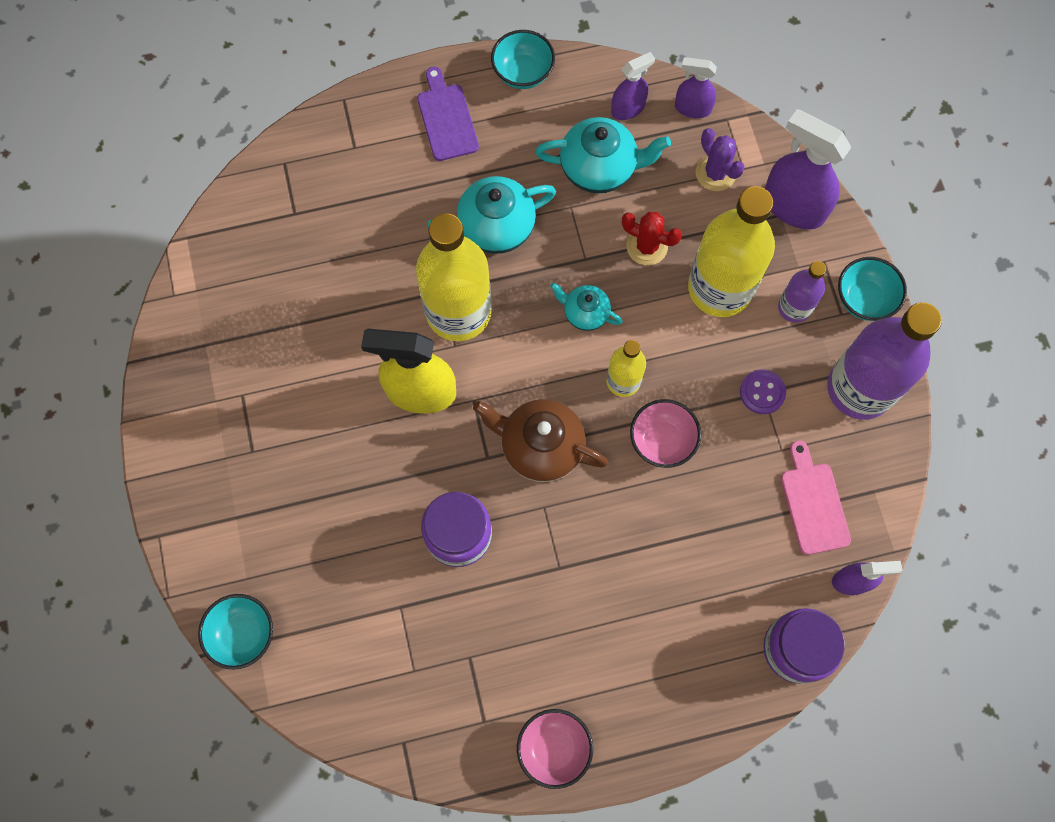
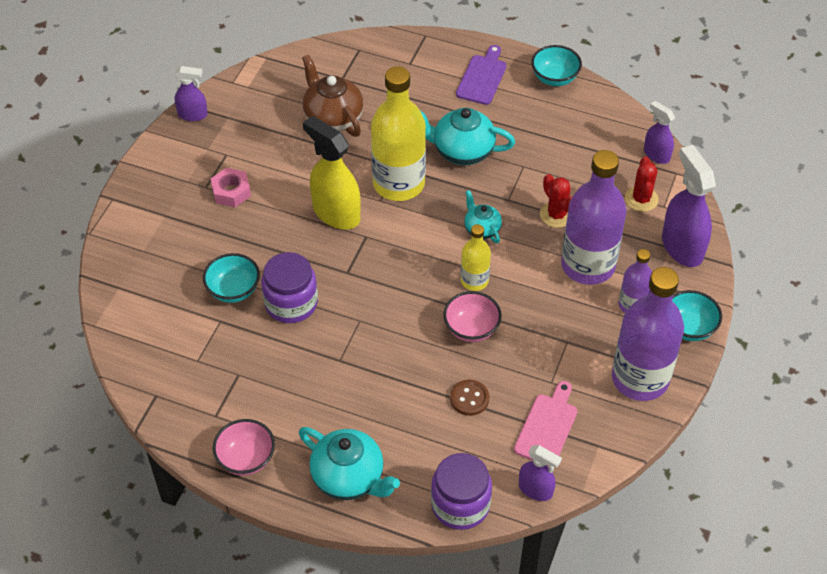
camera: 35 degrees right, 20 degrees down
turquoise bowl [198,594,273,669] -> turquoise bowl moved to [203,253,260,303]
brown teapot [473,399,608,482] -> brown teapot moved to [302,55,364,137]
turquoise teapot [535,117,671,193] -> turquoise teapot moved to [299,427,400,500]
purple spray bottle [611,52,655,120] -> purple spray bottle moved to [175,66,208,121]
yellow bottle [688,186,775,317] -> purple bottle [561,150,627,285]
purple cactus [696,128,745,191] -> red cactus [625,157,659,212]
purple button [740,370,786,414] -> none
none -> pink nut [211,168,251,207]
none -> brown button [450,380,489,416]

